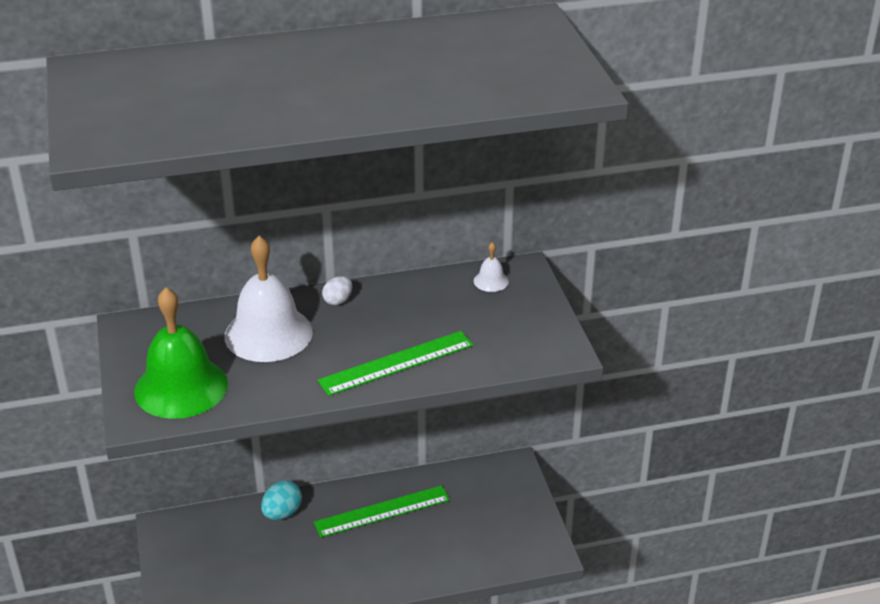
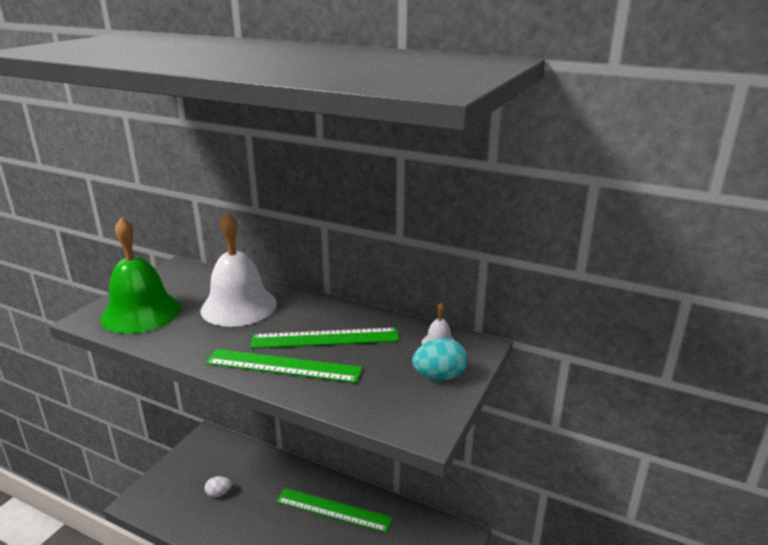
camera: 40 degrees right, 10 degrees down
turquoise egg [261,480,302,520] -> turquoise egg moved to [412,338,467,381]
white egg [322,276,352,305] -> white egg moved to [205,476,232,497]
none -> green ruler [250,328,399,349]

